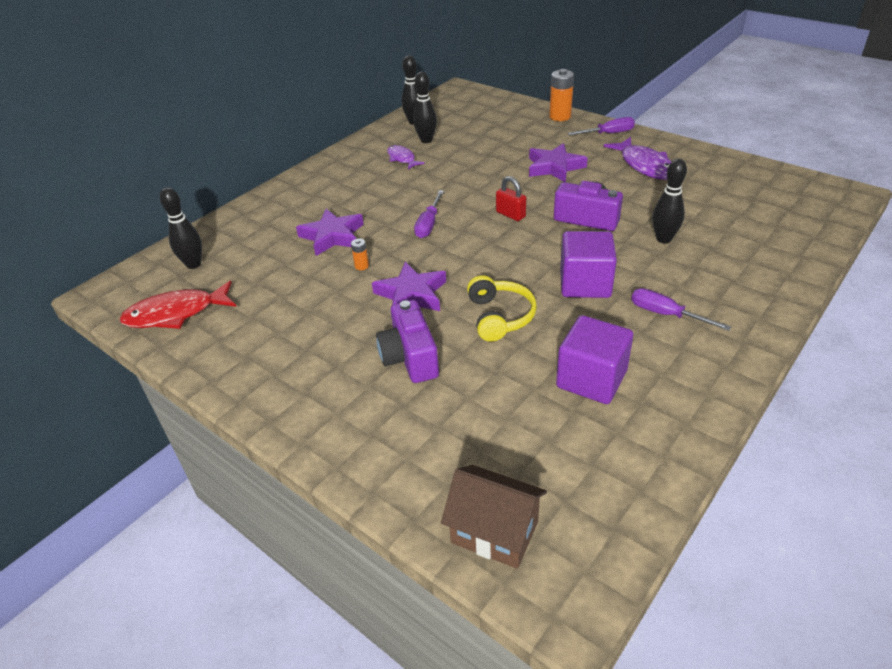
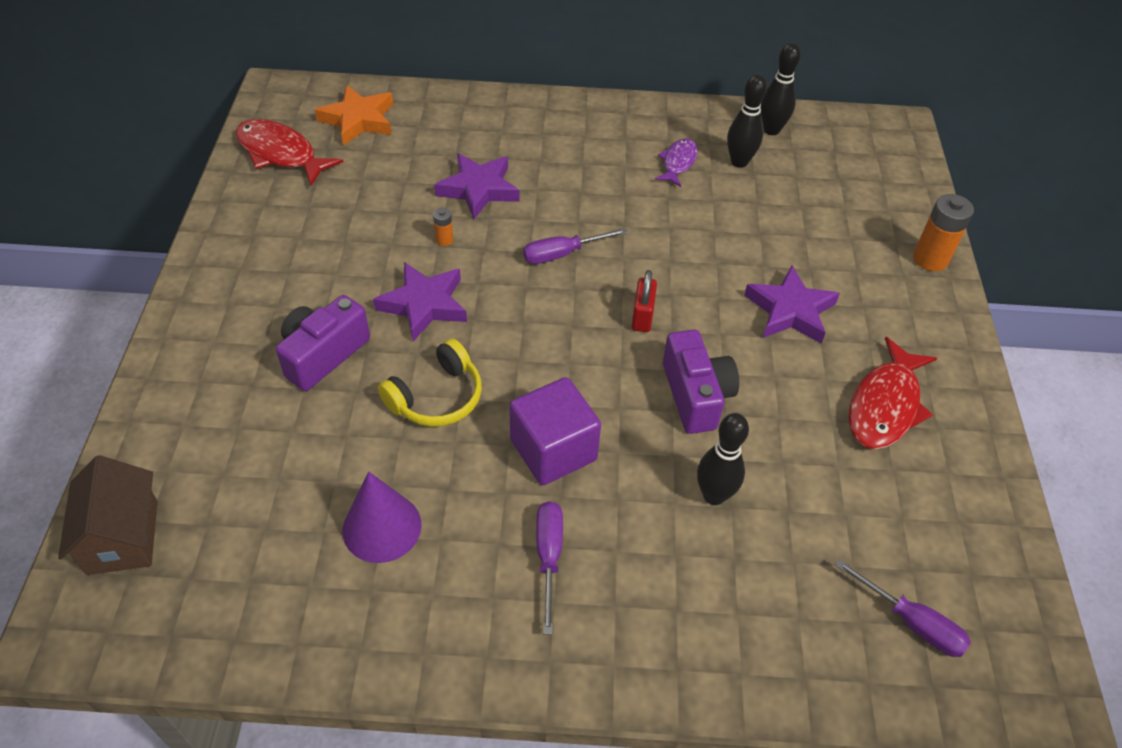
camera: 50 degrees right, 10 degrees up
black bowling pin [160,187,202,269] -> orange star [315,85,393,146]
purple cube [556,315,633,404] -> purple cone [343,471,422,563]
purple screwdriver [568,117,635,135] -> purple screwdriver moved to [835,559,971,657]
purple fish [604,137,672,180] -> red fish [848,337,937,449]

